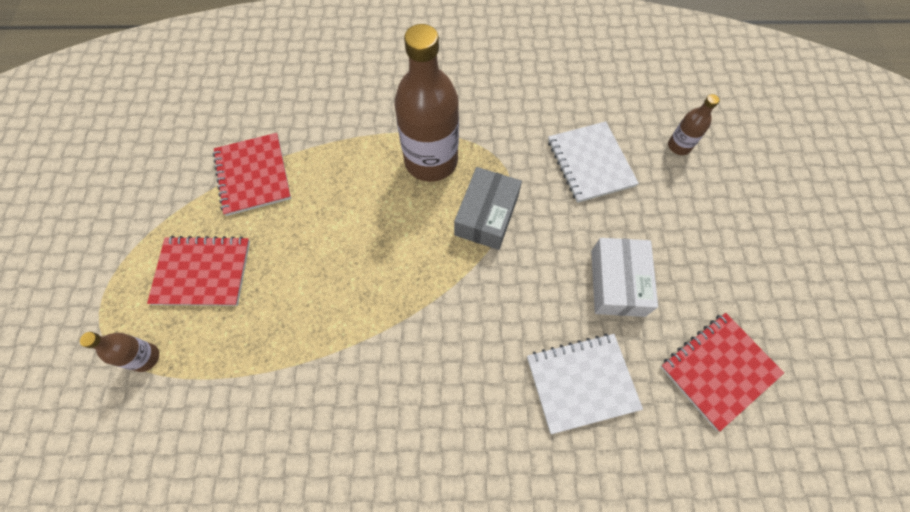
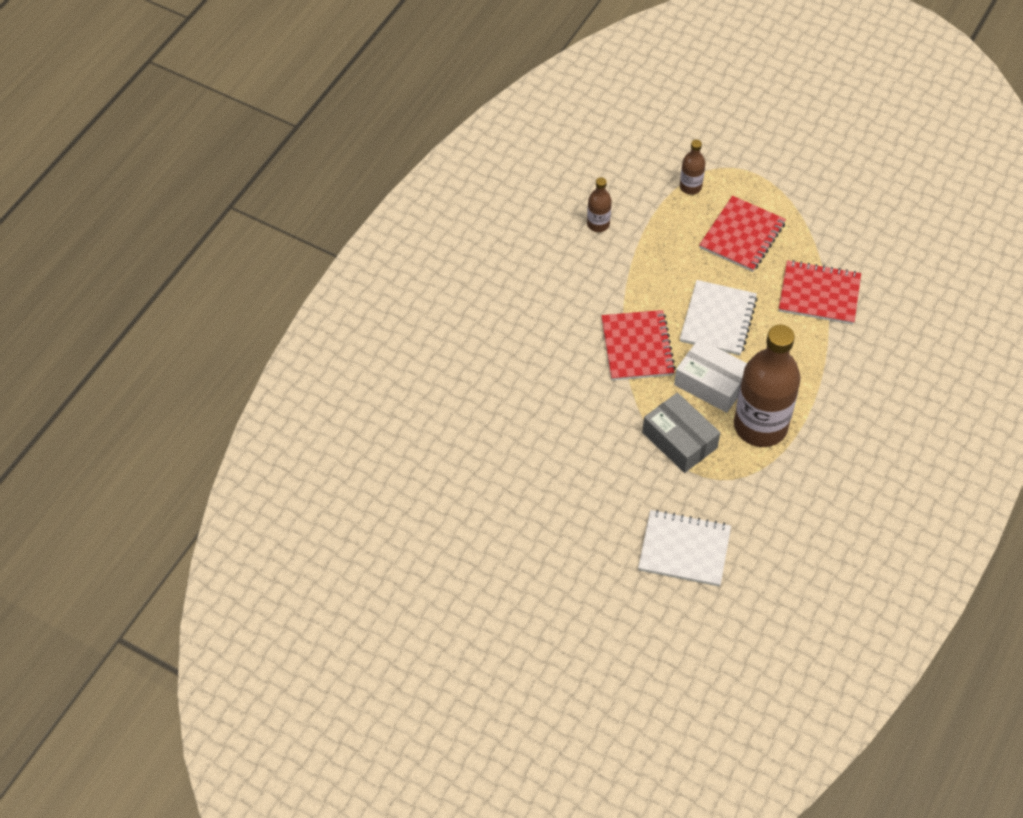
camera: 120 degrees right, 10 degrees down
white notebook [527,334,643,434] -> white notebook moved to [680,280,757,355]
white box [591,238,658,317] -> white box moved to [674,339,747,413]
red notebook [661,313,784,431] -> red notebook moved to [601,310,676,381]
brown bottle [668,94,720,155] -> brown bottle moved to [587,177,612,232]

